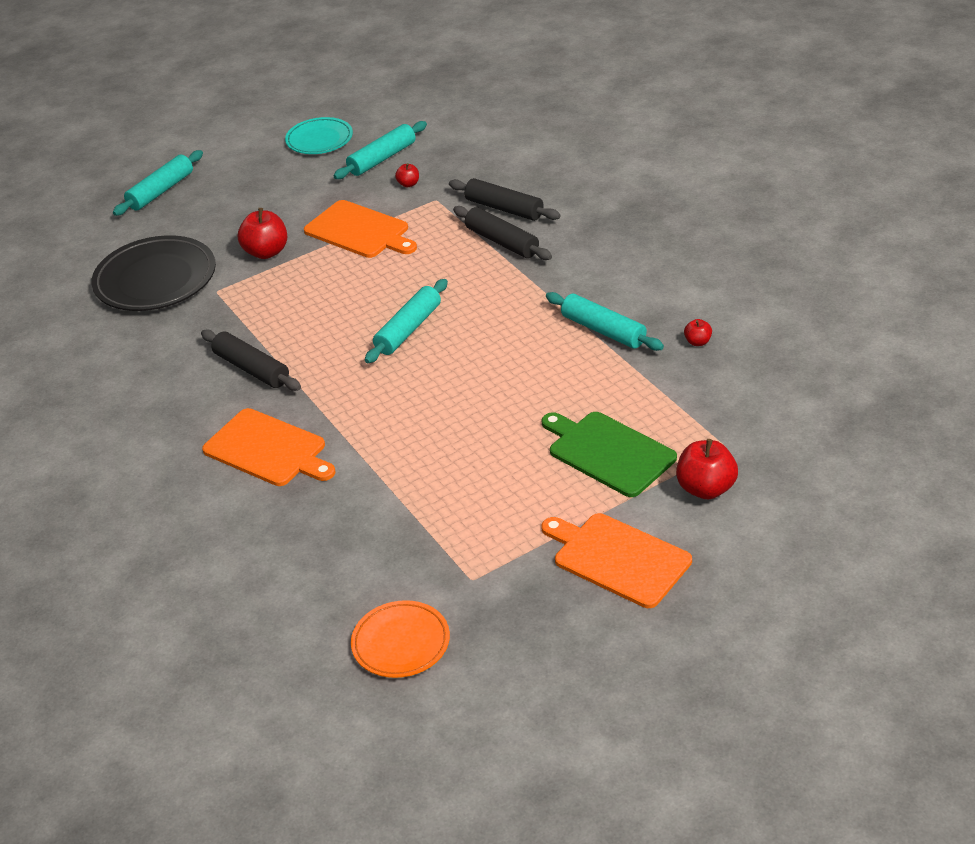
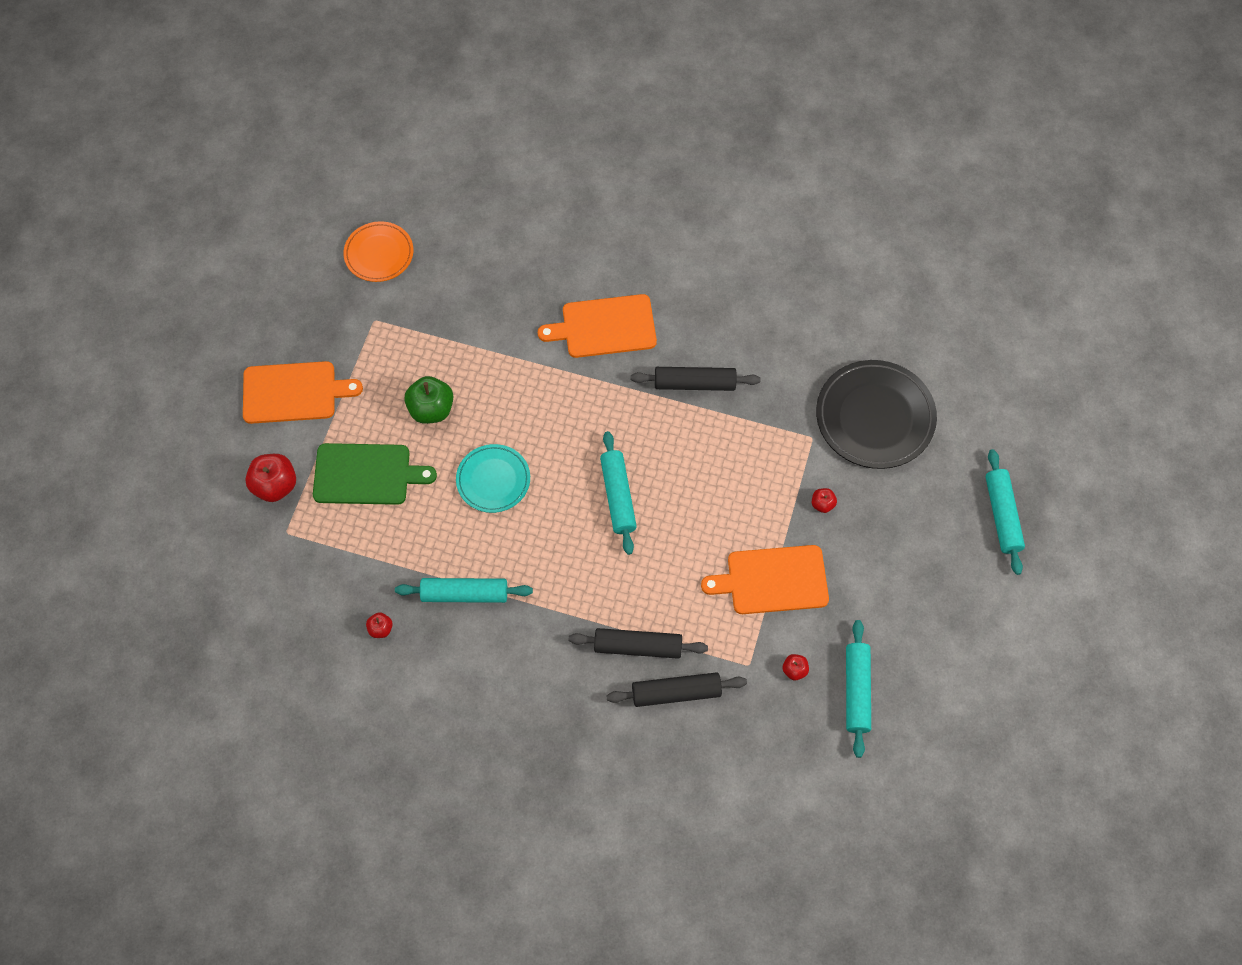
camera: 135 degrees right, 25 degrees up
red apple [238,208,287,259] -> red apple [812,488,837,513], size x0.51
turquoise plate [285,117,353,154] -> turquoise plate moved to [456,444,530,513]
none -> green apple [404,376,453,424]

